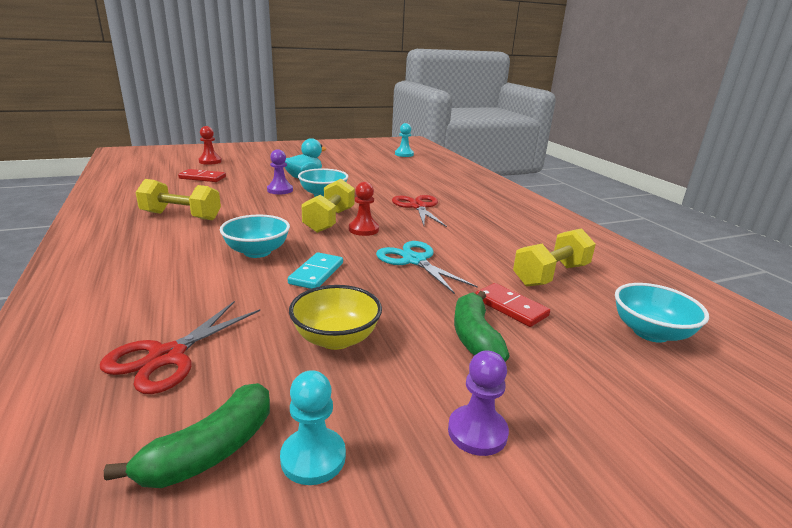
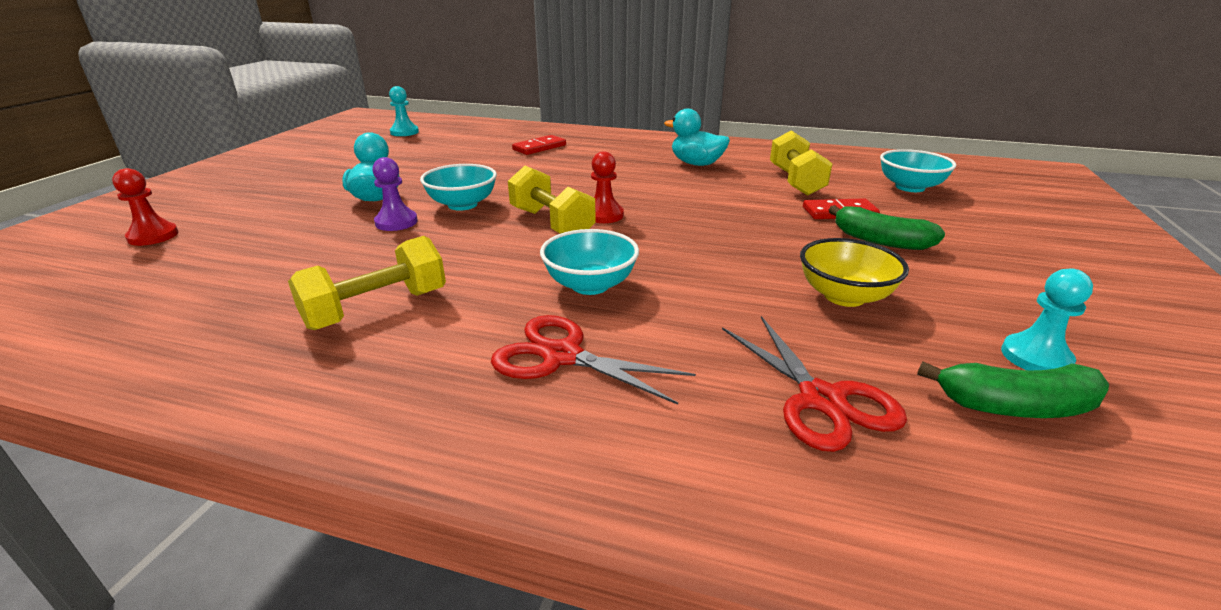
camera: 50 degrees left, 5 degrees up
green banana [104,383,270,488] -> green banana turned 105 degrees clockwise [917,362,1109,418]
red domino [178,169,226,182] -> red domino moved to [512,135,566,155]
turquoise domino [288,252,343,289] -> none
turquoise scissors [376,241,478,294] -> none
red scissors [392,195,447,227] -> red scissors moved to [491,315,696,405]
purple pawn [448,351,509,456] -> none
none -> turquoise duck [664,108,730,166]

